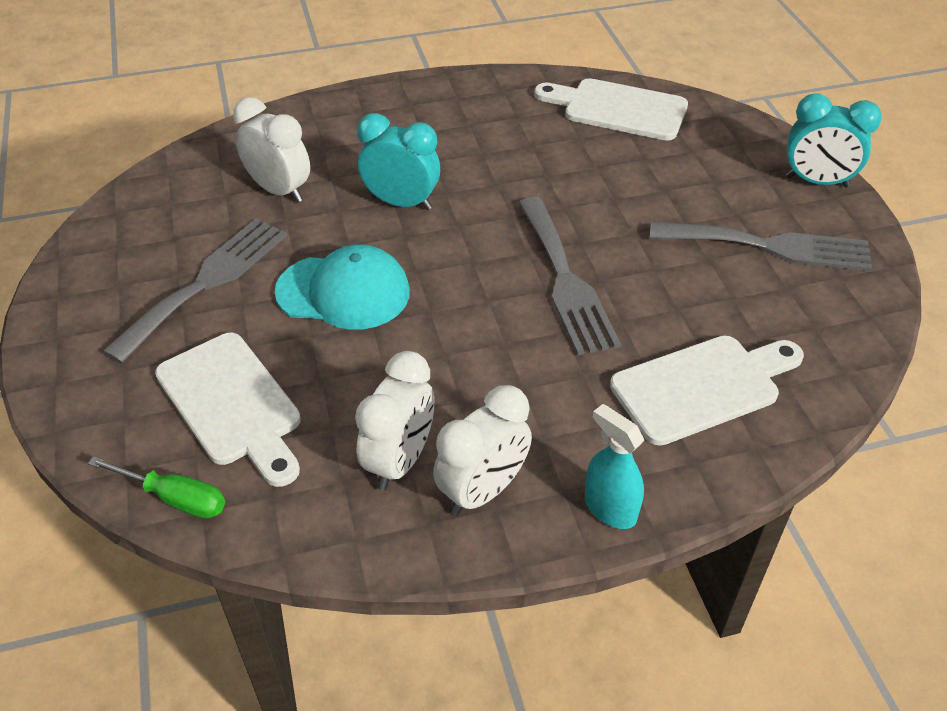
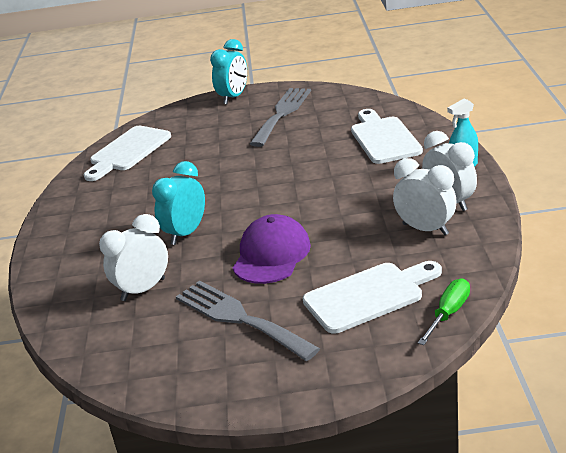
camera: 75 degrees left, 15 degrees down
turquoise cap [275,244,410,330] -> purple cap [233,214,311,284]
grey fork [518,197,621,355] -> none

